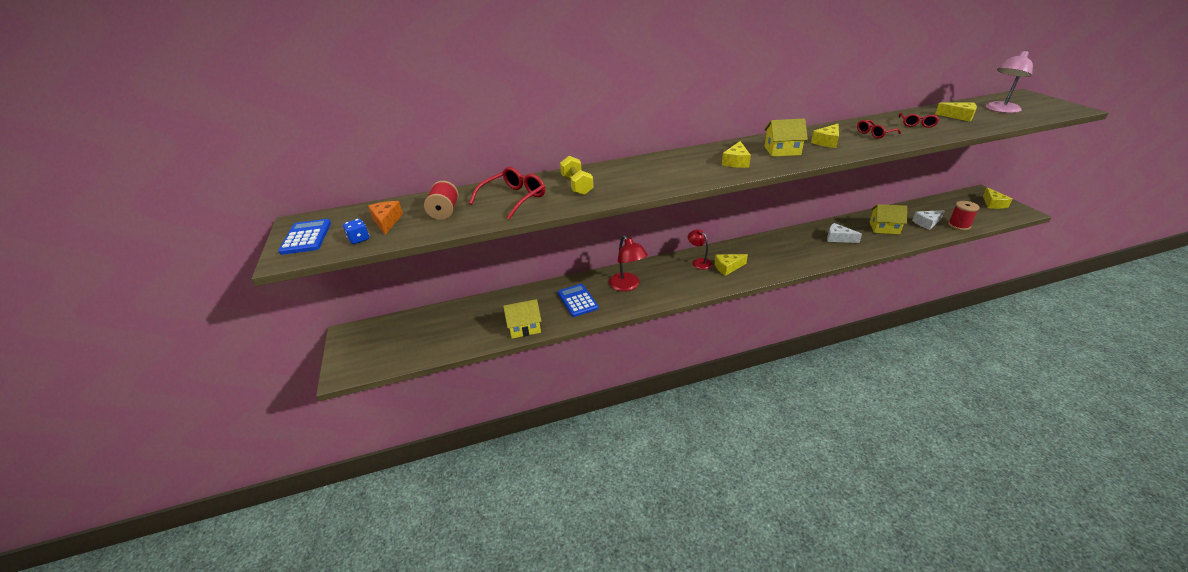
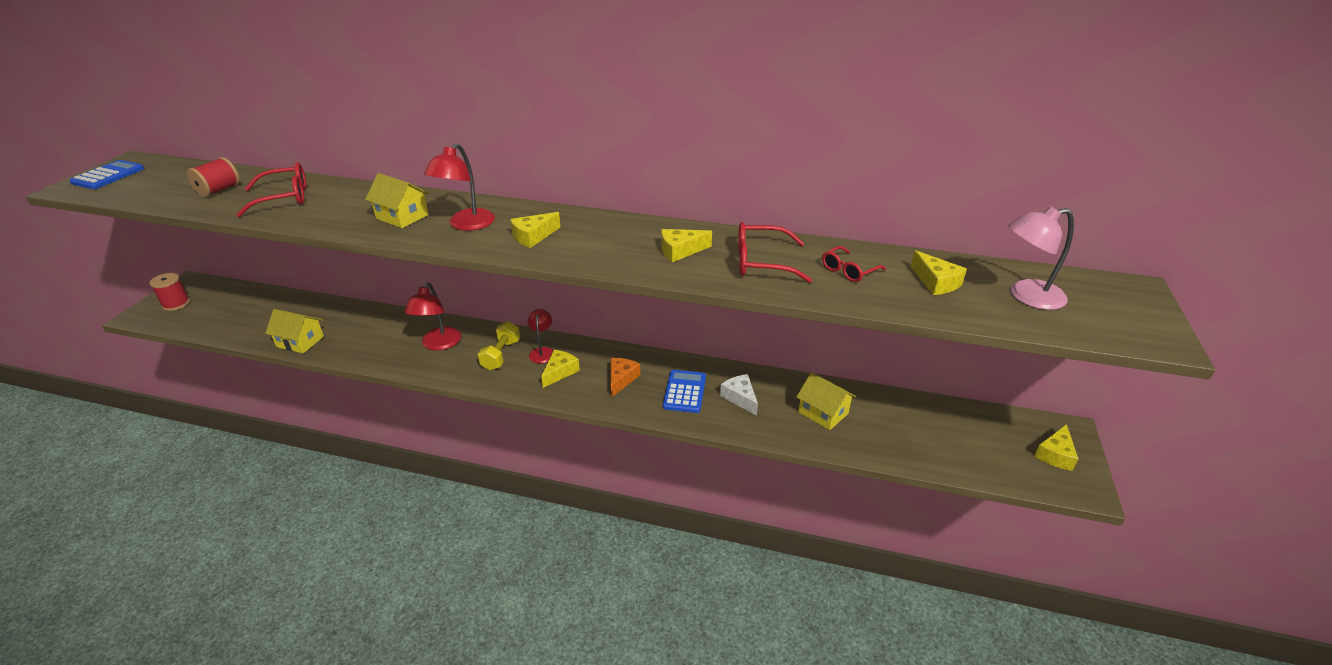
camera: 30 degrees right, 0 degrees up
blue dice [343,219,369,244] -> none
orange cheese [368,201,403,235] -> orange cheese moved to [611,358,640,398]
blue calculator [558,284,599,317] -> blue calculator moved to [663,370,706,413]
yellow dumbbell [560,156,594,195] -> yellow dumbbell moved to [478,321,520,370]
yellow cheese [715,254,748,276] -> yellow cheese turned 105 degrees clockwise [541,350,580,388]
yellow house [764,118,808,157] -> yellow house moved to [365,173,429,228]
red glasses [857,120,901,138] -> red glasses [738,222,812,283], size x1.59
white cheese [912,210,945,230] -> none
red spool [948,201,980,230] -> red spool moved to [149,273,190,311]
none -> red lamp [424,143,495,231]

